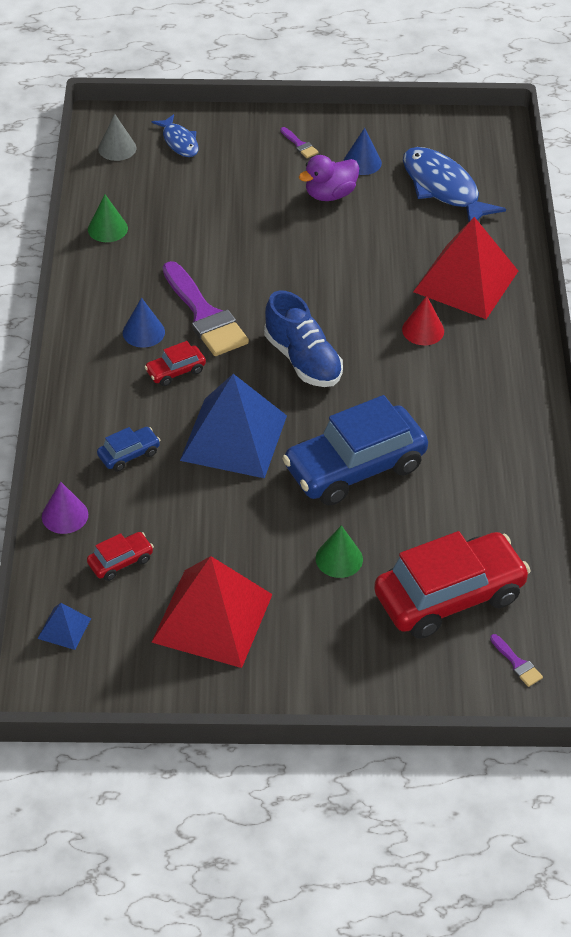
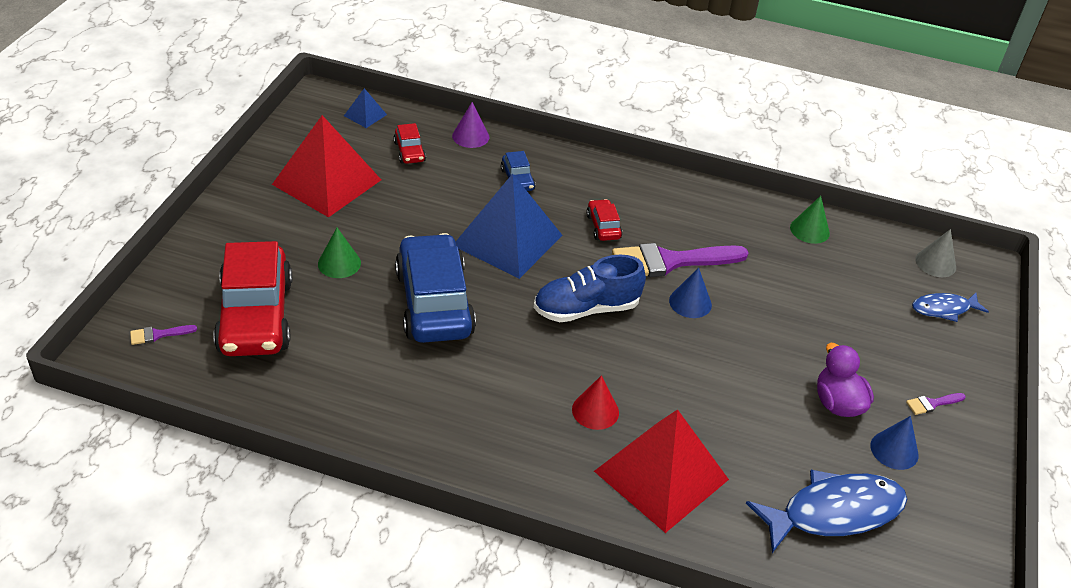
camera: 105 degrees right, 5 degrees down
blue cone [123,298,165,348] -> blue cone moved to [669,268,712,318]

